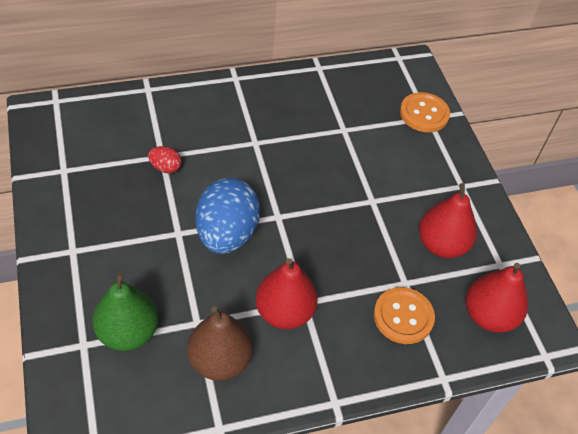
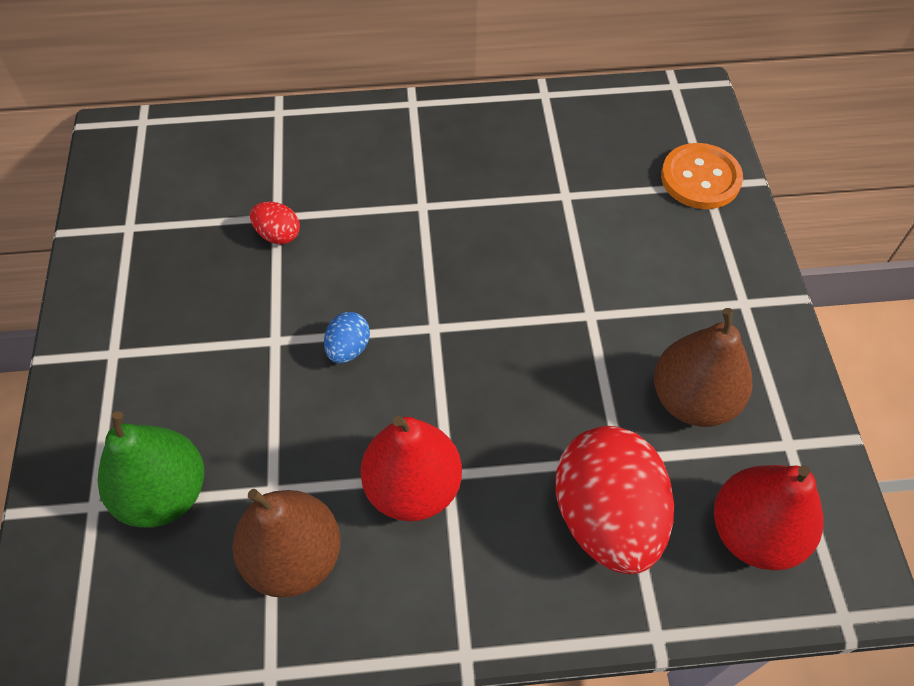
camera: 15 degrees right, 5 degrees up
blue egg [195,178,260,254] -> blue egg [324,312,370,364], size x0.44
orange button [374,287,435,344] -> red egg [555,426,674,574]
red pear [419,183,477,258] -> brown pear [654,308,752,427]

